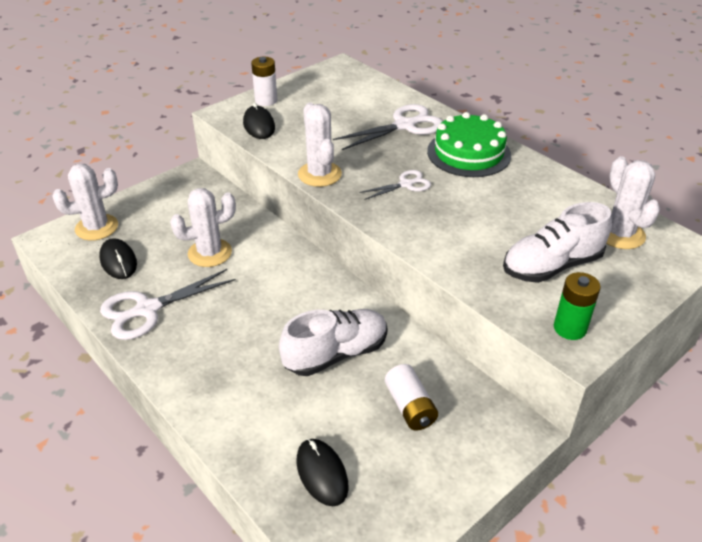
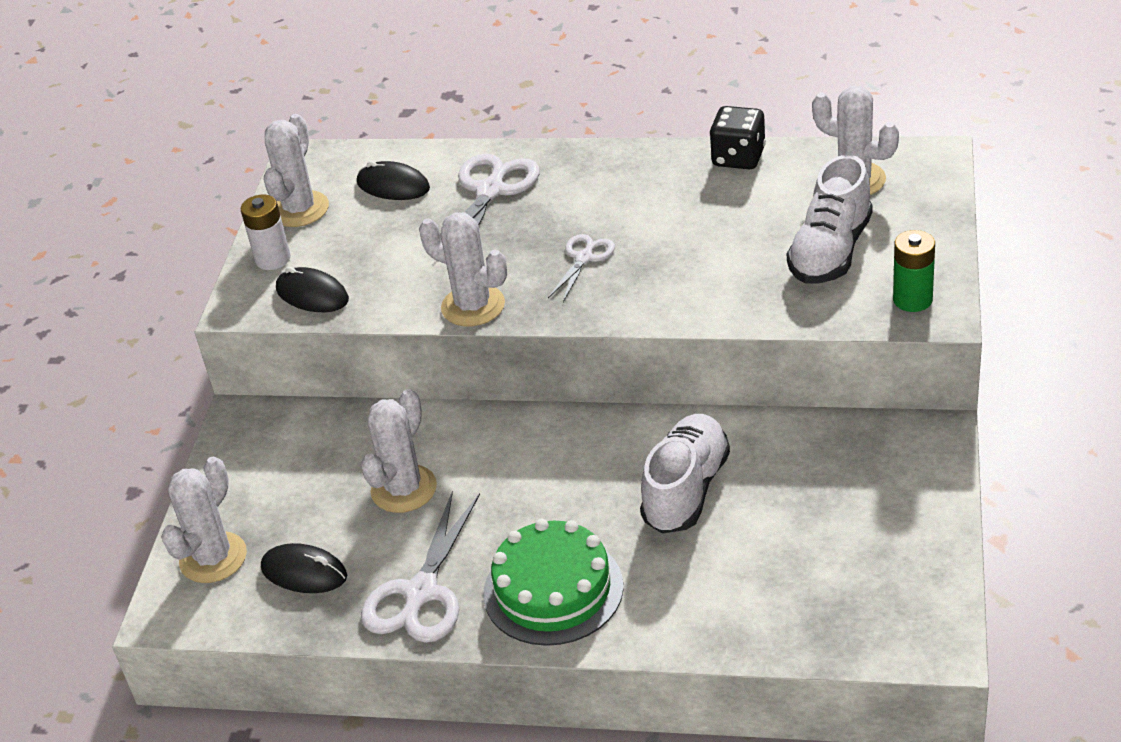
camera: 35 degrees left, 0 degrees up
black mouse [297,439,349,506] -> black mouse moved to [357,161,430,200]
white battery [385,364,438,430] -> none
green cake [427,112,511,177] -> green cake moved to [483,519,623,646]
none -> white cactus [263,114,329,227]
none -> black dice [710,106,766,169]

